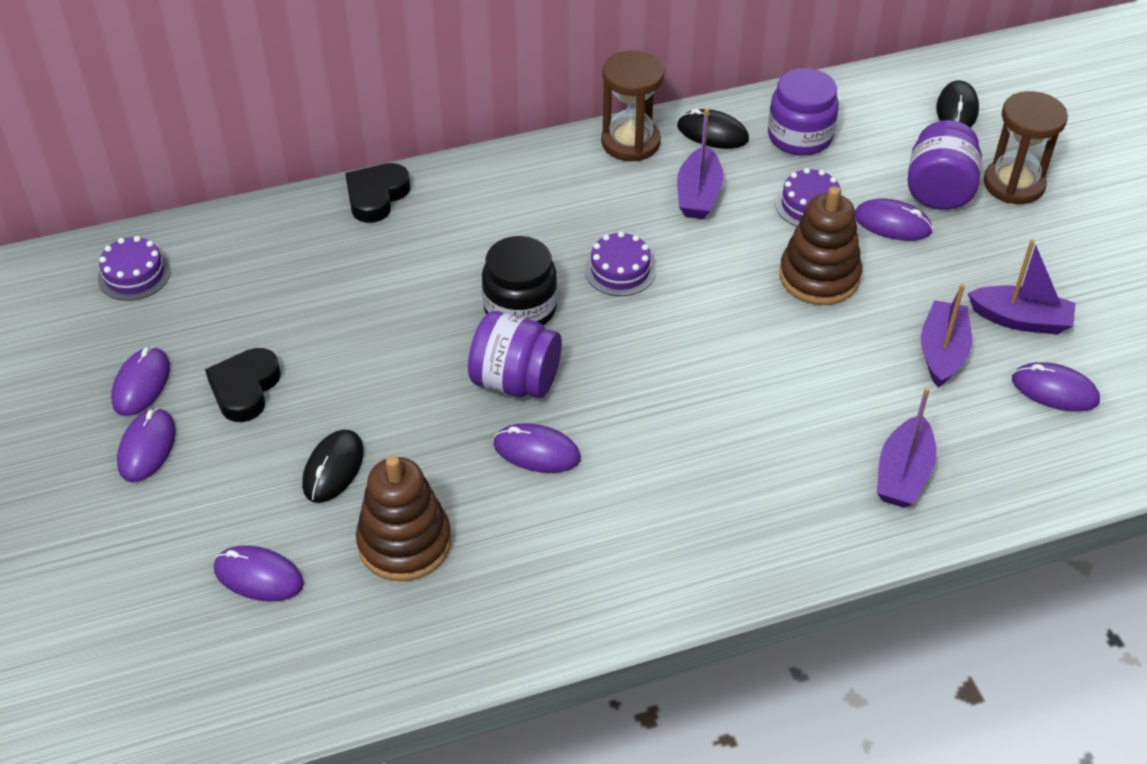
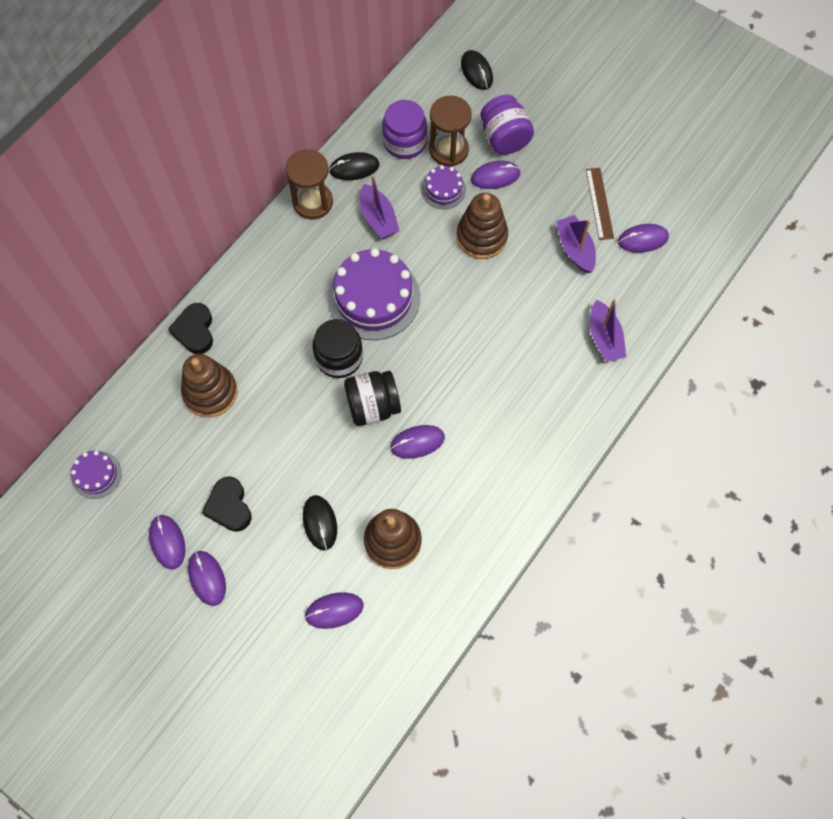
camera: 35 degrees left, 20 degrees up
purple jar [468,311,562,398] -> black jar [344,371,401,426]
purple cake [585,231,656,296] -> purple cake [327,248,420,340], size x1.99
purple boat [968,239,1076,335] -> brown ruler [586,168,614,240]
brown hourglass [984,91,1068,204] -> brown hourglass moved to [429,95,472,167]
none -> brown stacking toy [181,354,238,417]

